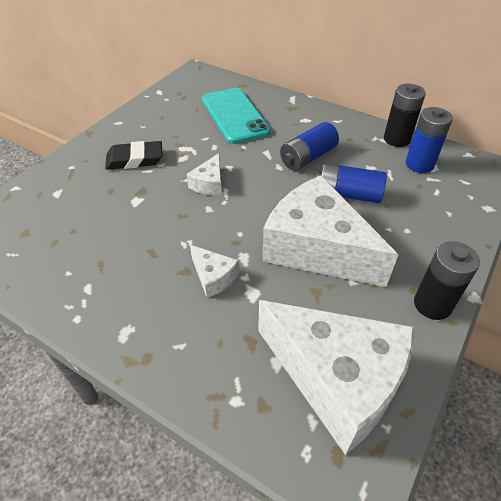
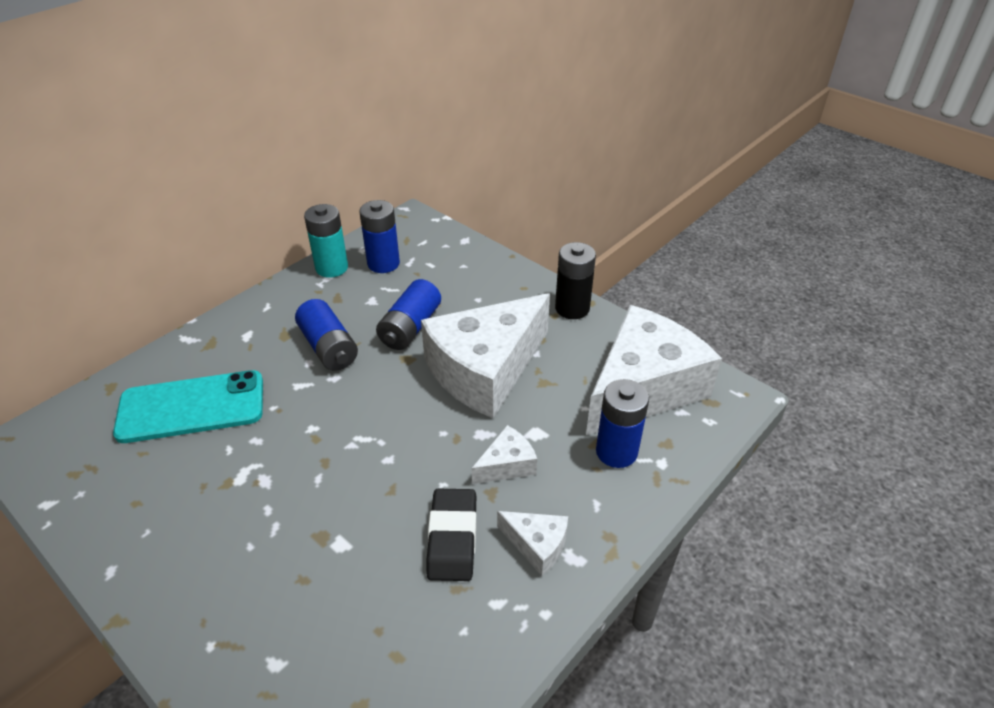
camera: 80 degrees left, 5 degrees down
black eraser [105,141,162,170] -> black eraser moved to [426,489,476,581]
white cheese [187,153,222,196] -> white cheese moved to [497,511,568,576]
black battery [384,84,426,147] -> turquoise battery [304,204,348,278]
none -> blue battery [596,379,649,468]

